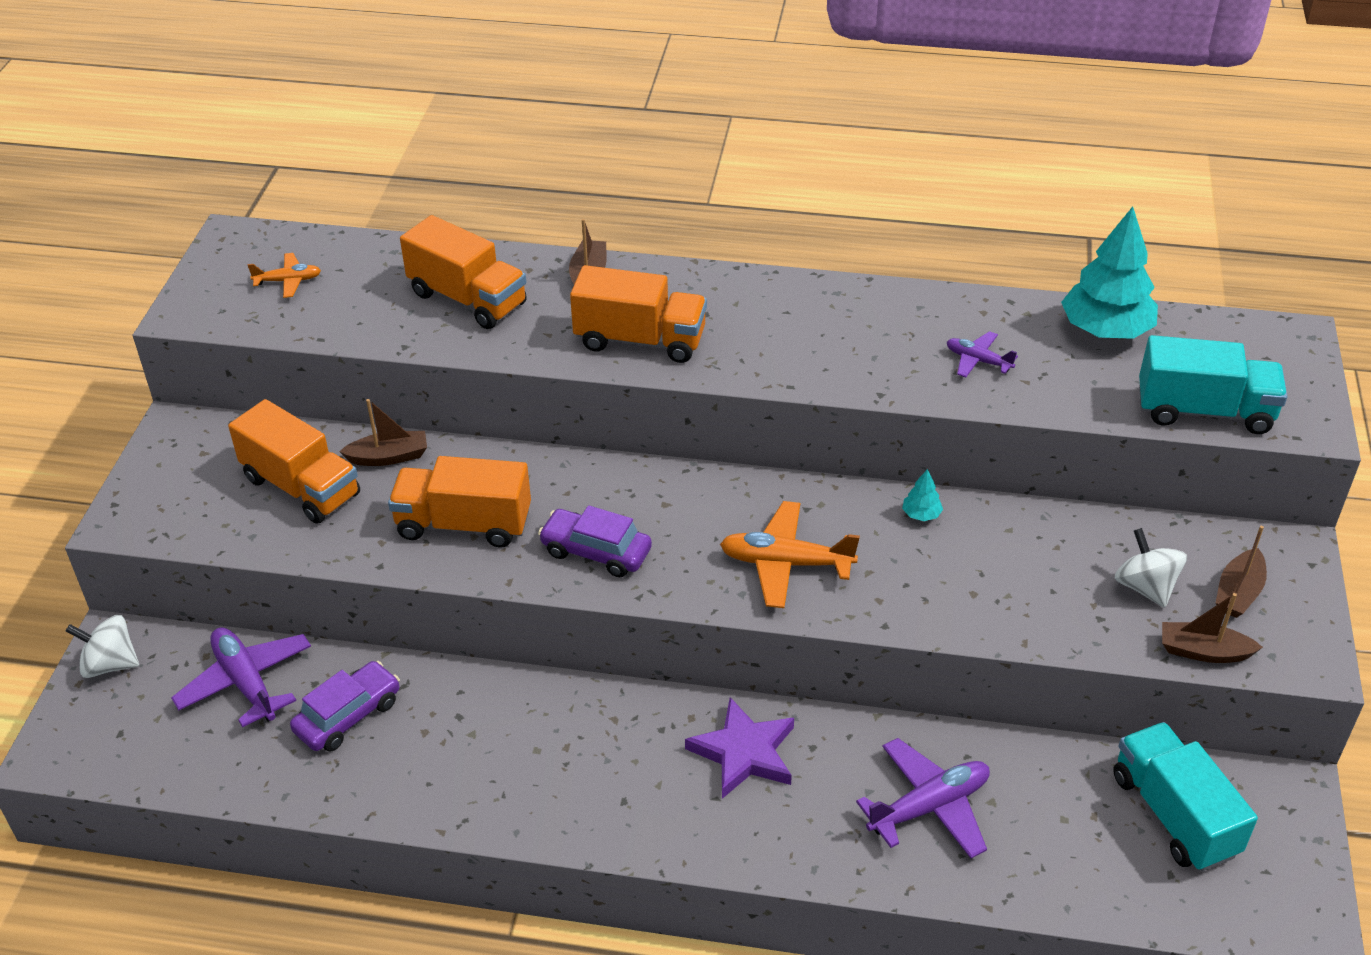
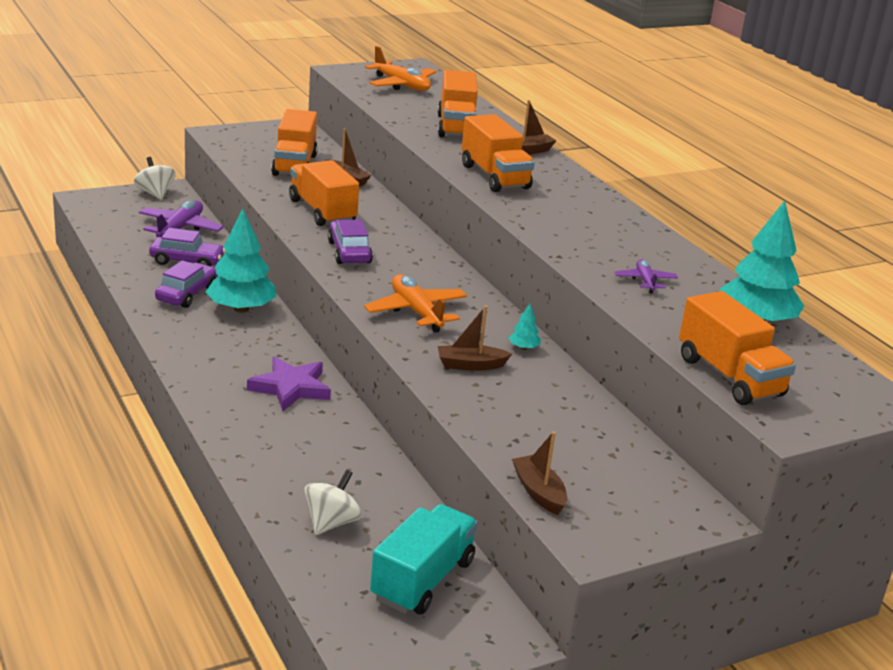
camera: 50 degrees right, 15 degrees down
orange plane [248,253,321,298] -> orange plane [365,46,436,91], size x1.78
purple plane [856,738,990,858] -> none
white spinning top [1115,528,1187,608] -> white spinning top moved to [304,470,362,535]
turquoise truck [1139,335,1287,434] -> orange truck [679,291,796,405]
brown boat [1216,526,1267,618] -> brown boat moved to [438,306,512,371]
none -> purple car [155,260,218,308]
none -> turquoise tree [206,208,277,313]

